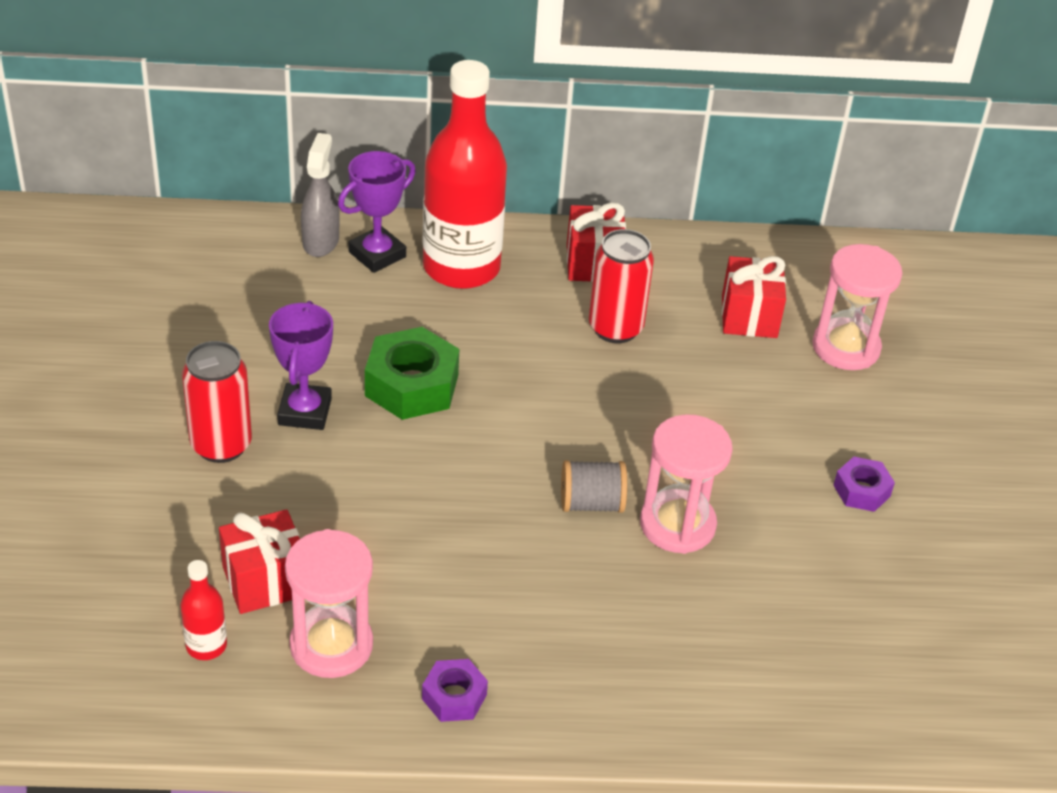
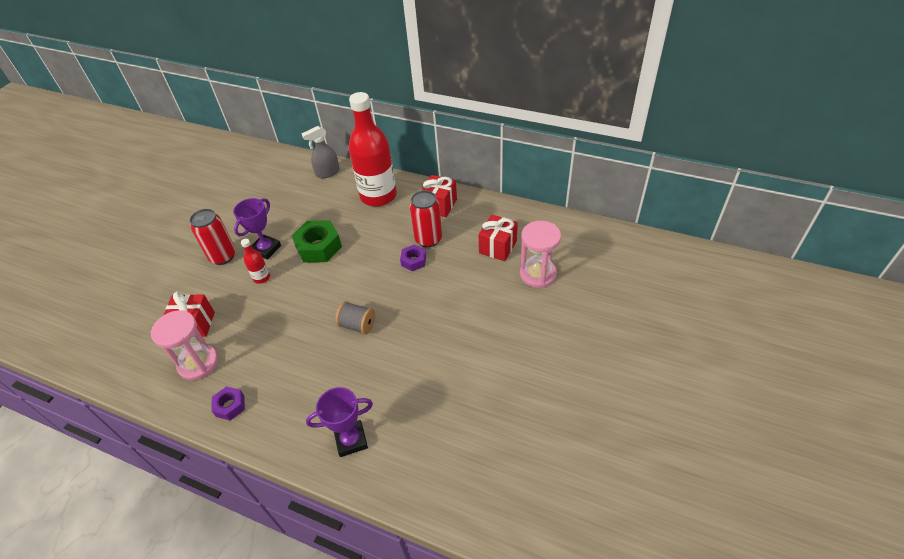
camera: 30 degrees right, 5 degrees up
red bottle [180,560,227,660] -> red bottle moved to [241,239,270,284]
grey spray bottle [301,133,340,257] -> grey spray bottle turned 150 degrees counterclockwise [301,126,340,178]
purple trophy [338,151,416,273] -> purple trophy moved to [306,387,373,457]
pink hourglass [640,414,733,554] -> none
purple nut [833,457,895,512] -> purple nut moved to [400,245,426,271]

